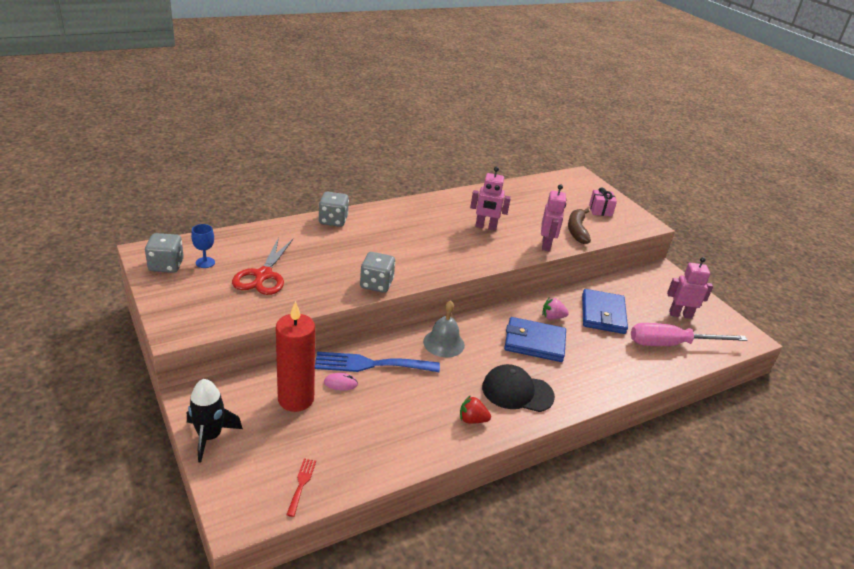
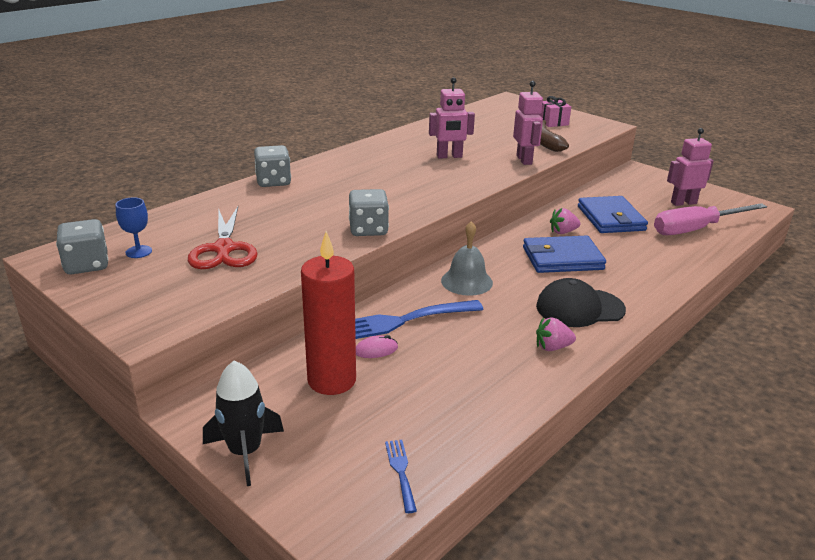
camera: 15 degrees left, 5 degrees down
red fork [286,458,316,517] -> blue fork [385,440,417,513]
red strawberry [460,395,491,424] -> pink strawberry [536,317,576,351]

